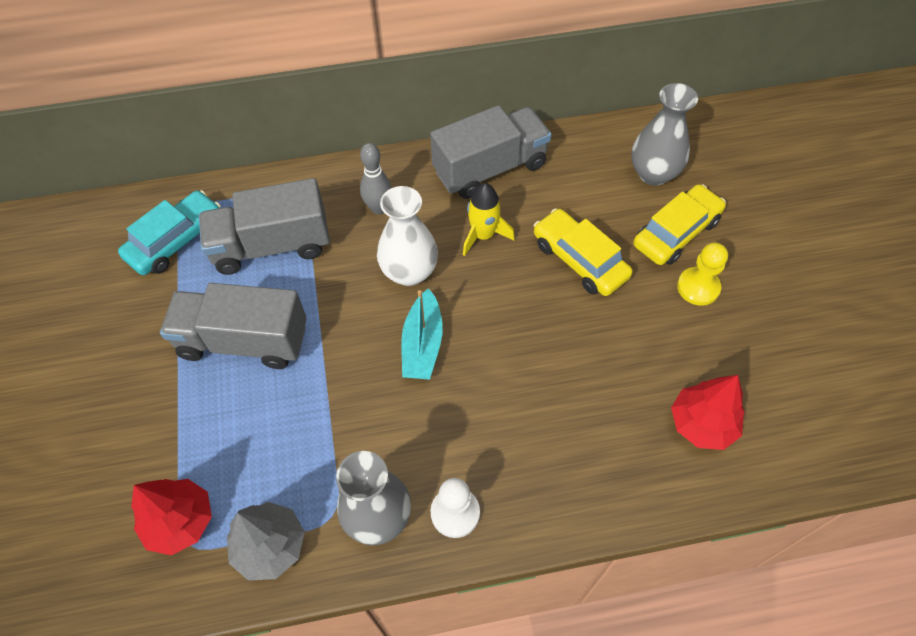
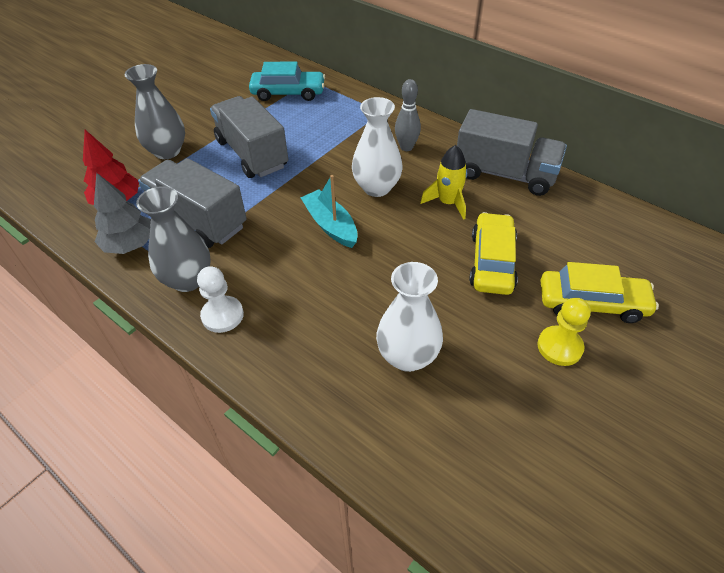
camera: 50 degrees right, 10 degrees down
grey truck [199,178,330,275] -> grey truck moved to [138,158,247,248]
turquoise boat [401,288,443,380] -> turquoise boat turned 90 degrees clockwise [300,175,358,248]
grey vase [631,83,698,186] -> grey vase moved to [124,64,185,159]
red tree [671,375,744,450] -> none
none -> white vase [376,262,443,372]

